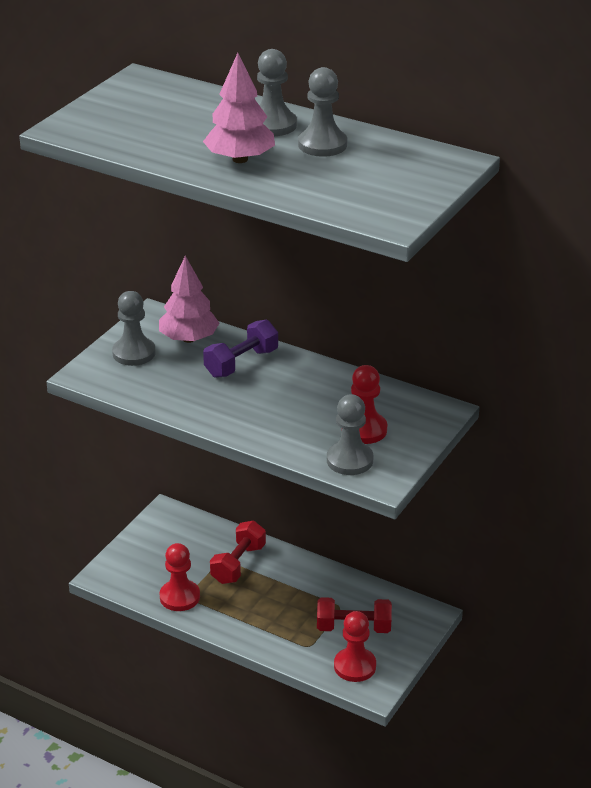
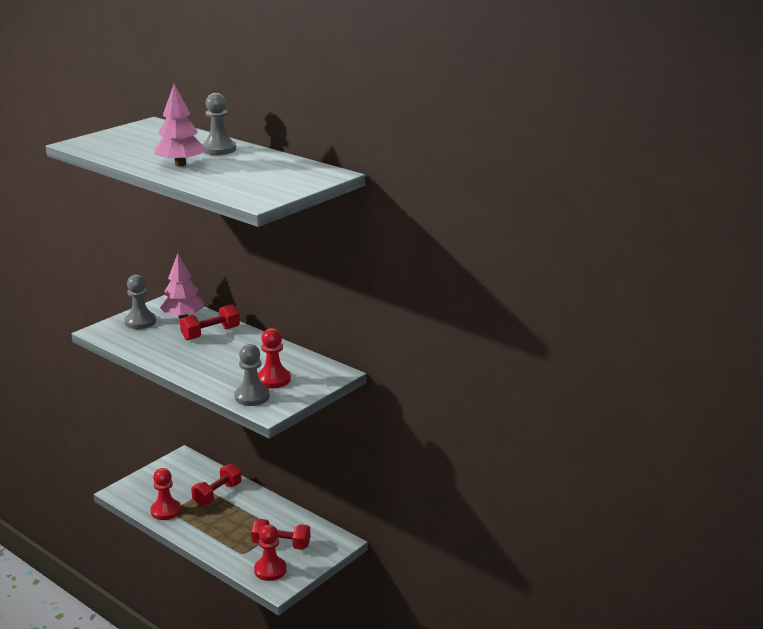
camera: 10 degrees right, 10 degrees down
purple dumbbell [203,320,278,378] -> red dumbbell [180,304,240,341]
grey pawn [298,67,347,157] -> none

